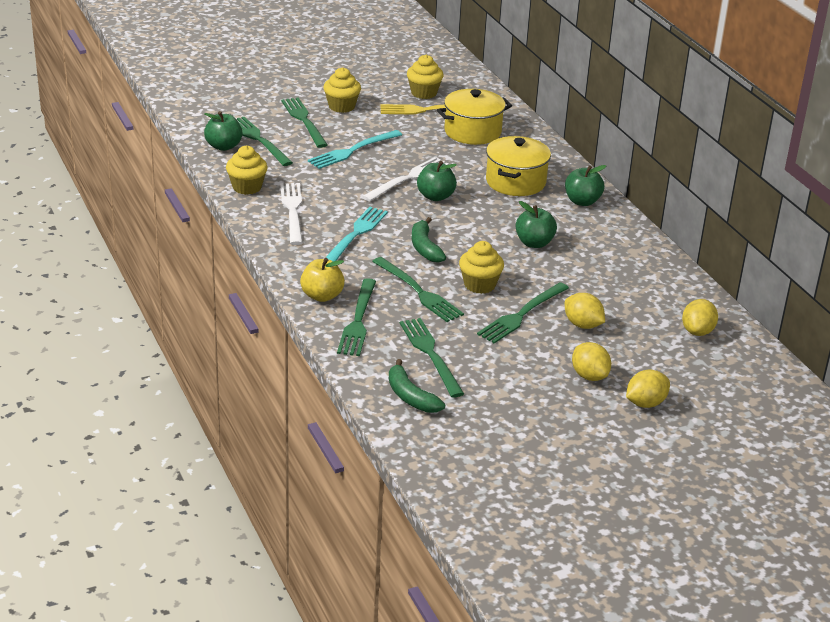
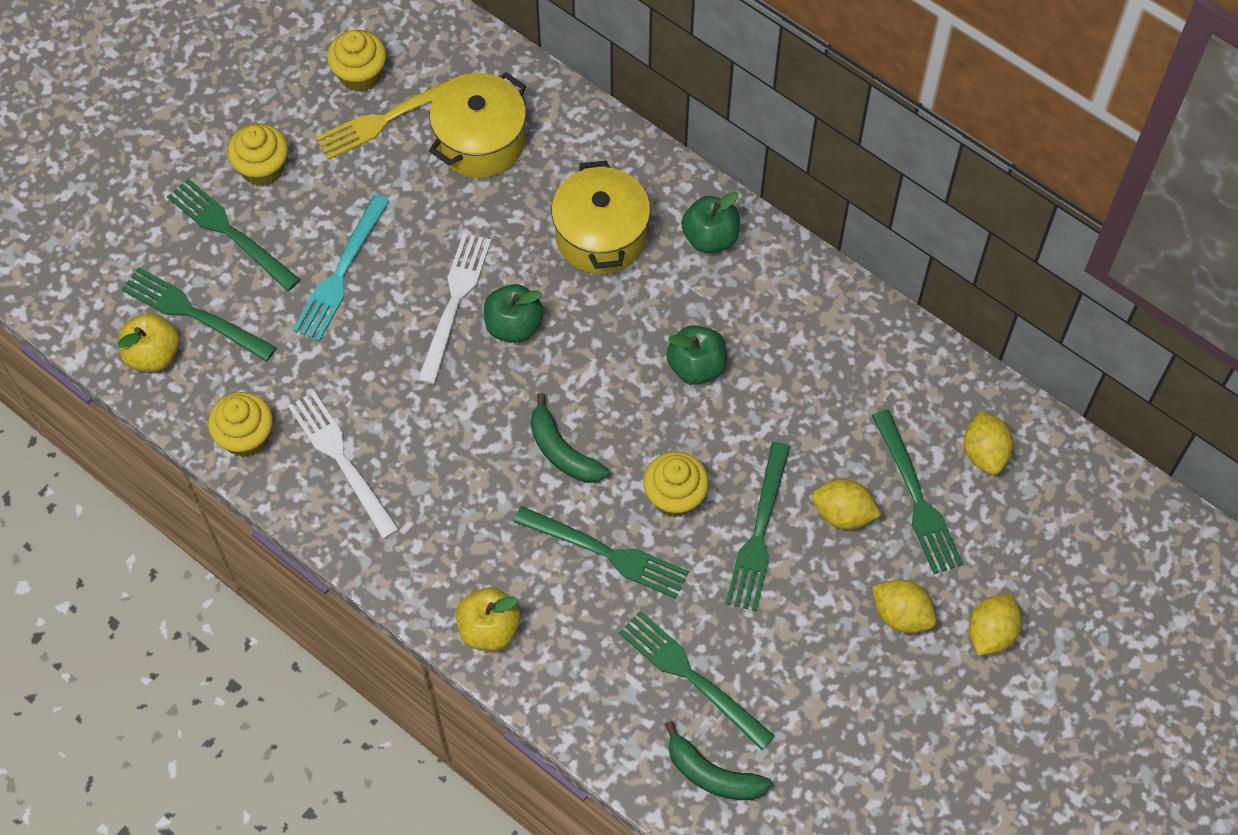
camera: 25 degrees left, 30 degrees up
green apple [204,111,243,151] -> yellow apple [118,313,180,372]
turquoise fork [325,207,388,261] -> none
green fork [337,278,376,356] -> green fork moved to [872,409,963,574]

